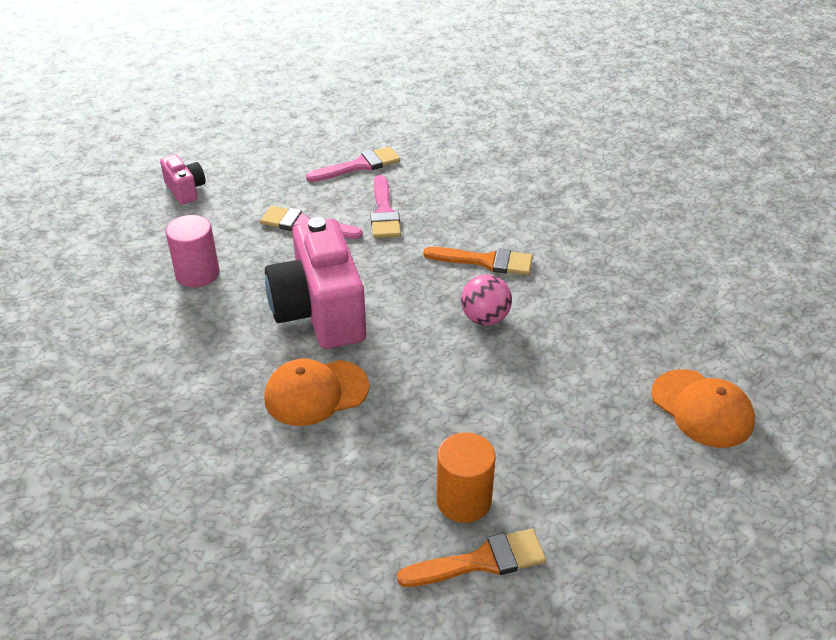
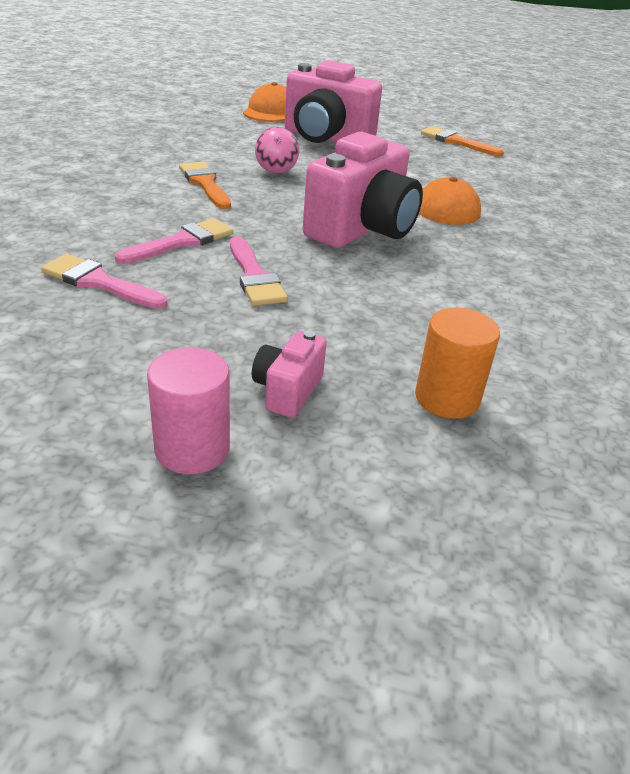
camera: 130 degrees left, 5 degrees down
pink cylinder [165,215,219,288] -> pink cylinder moved to [147,347,230,474]
orange cylinder [436,432,496,523] -> orange cylinder moved to [415,308,500,419]
none -> pink camera [285,60,382,143]

